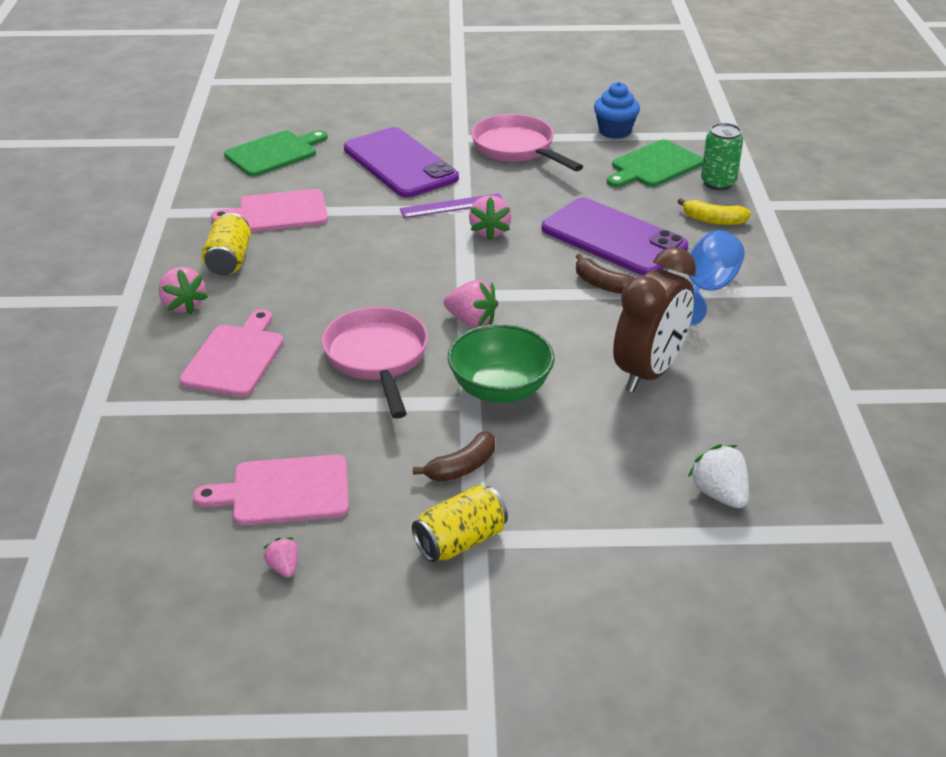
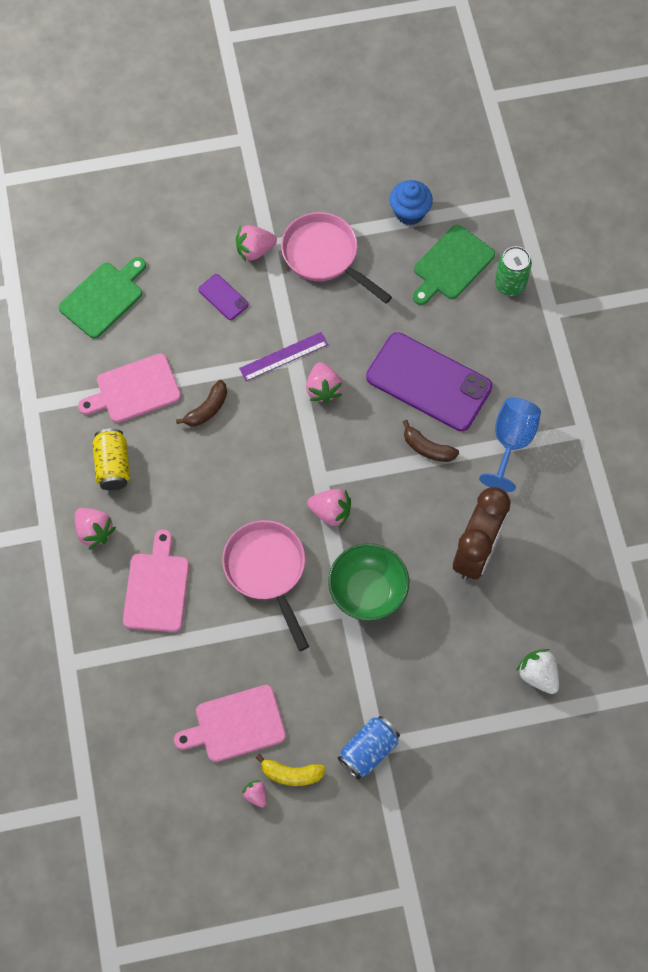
camera: 10 degrees left, 30 degrees up
purple phone [344,127,459,198] -> purple phone [198,274,249,320], size x0.44
yellow can [412,485,508,562] -> blue can [338,716,400,779]
brown banana [413,431,495,482] -> brown banana moved to [176,380,227,426]
yellow banana [678,198,751,225] -> yellow banana moved to [256,754,326,786]
none -> pink strawberry [236,225,277,262]

